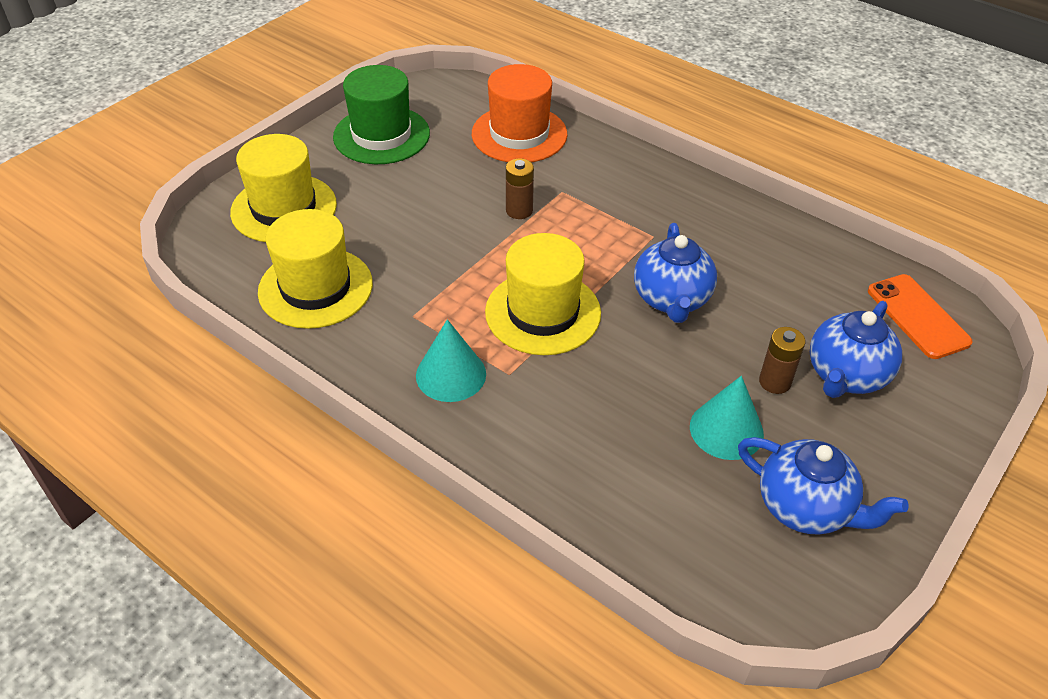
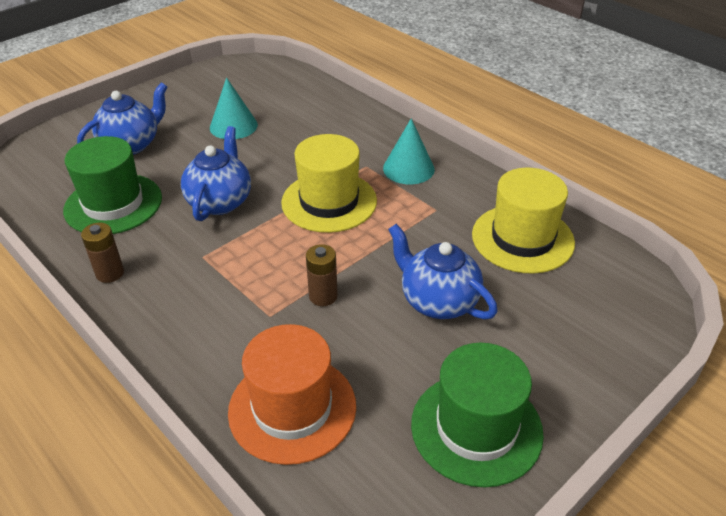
camera: 170 degrees left, 5 degrees down
yellow hat [230,134,337,242] -> none
blue teapot [738,437,909,534] -> blue teapot moved to [388,224,497,319]
brown battery [759,327,806,394] -> brown battery moved to [81,223,124,283]
orange phone [868,274,973,359] -> none
none -> green hat [63,136,162,234]

